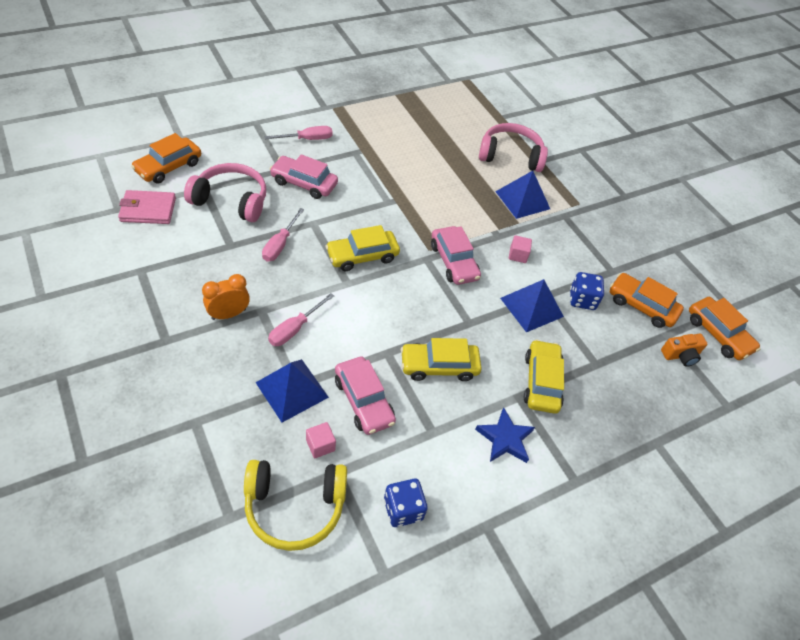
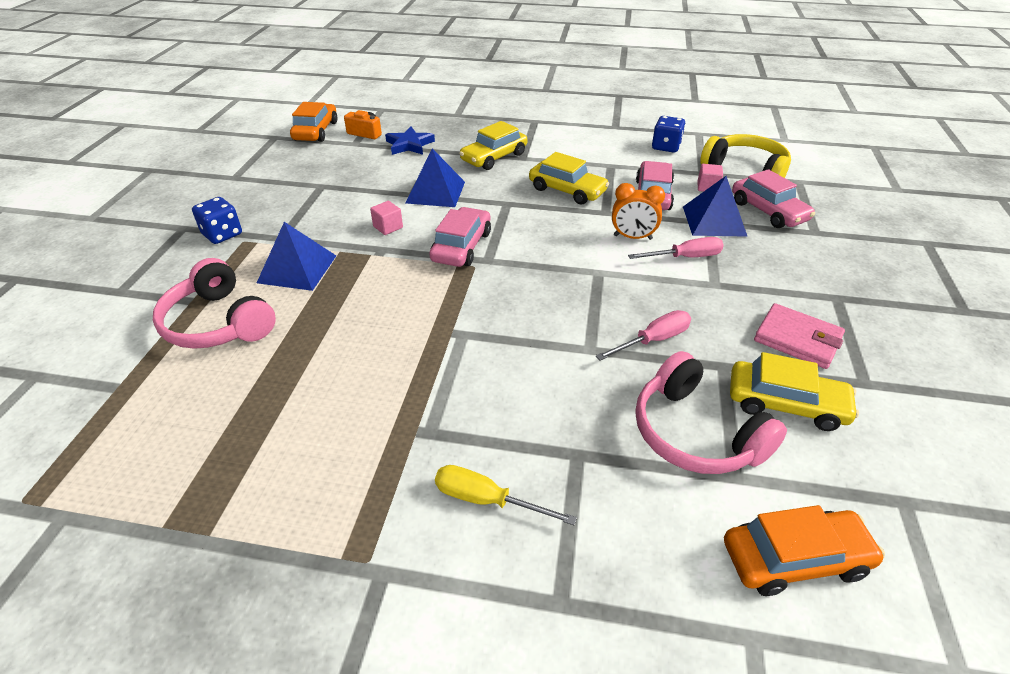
camera: 135 degrees left, 10 degrees down
pink wallet [118,190,176,224] -> pink wallet moved to [754,303,845,369]
orange clock [202,274,250,320] -> orange clock moved to [612,183,665,240]
pink screwdriver [264,126,333,140] -> yellow screwdriver [435,465,577,525]
pink car [270,154,338,199] -> pink car moved to [732,169,815,228]
yellow car [326,225,400,271] -> yellow car moved to [730,352,859,431]
blue star [475,407,535,463] -> blue star moved to [385,127,435,155]
blue dice [570,272,604,310] -> blue dice moved to [192,197,242,244]
orange car [610,273,684,328] -> none

